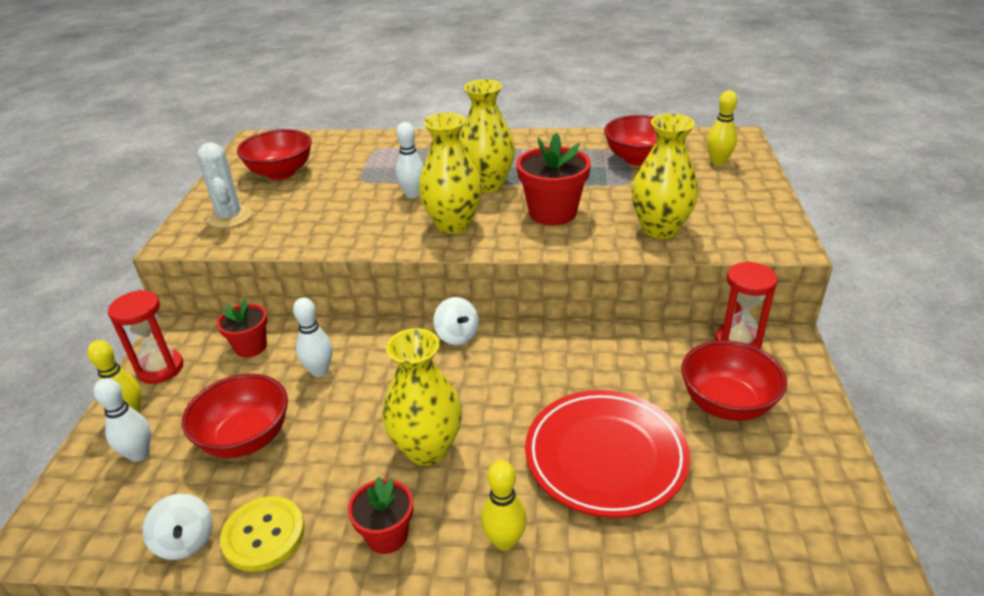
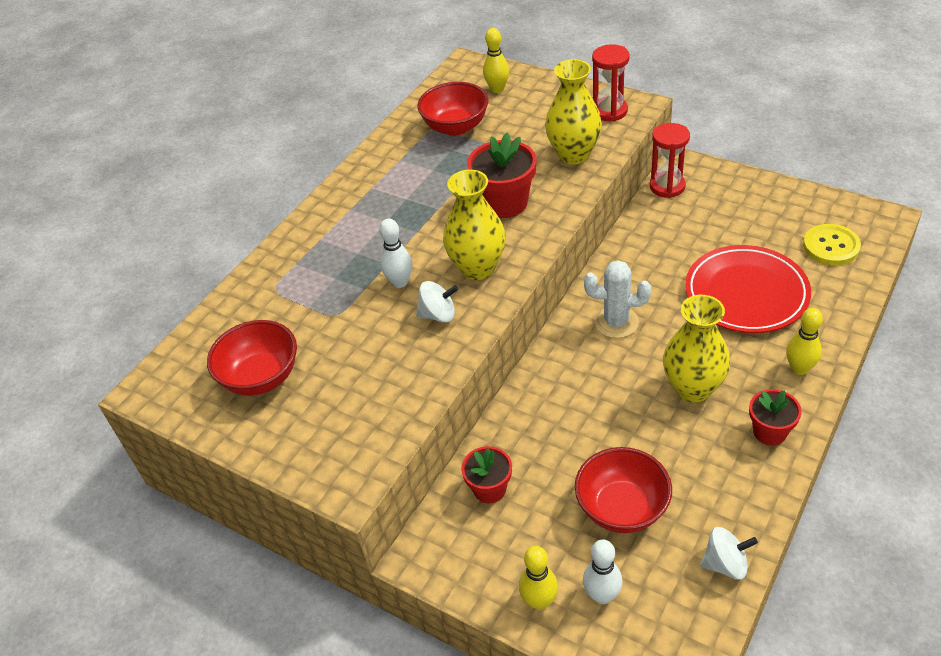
camera: 60 degrees left, 10 degrees up
red hourglass [108,290,183,384] -> red hourglass moved to [592,44,630,122]
white cactus [197,142,252,228] -> white cactus moved to [584,260,651,338]
yellow button [220,496,305,572] -> yellow button moved to [803,224,861,265]
white bowling pin [293,297,332,377] -> none
white spinning top [433,297,479,345] -> white spinning top moved to [416,281,458,323]
yellow vase [459,79,515,193] -> none
red bowl [681,340,787,421] -> none

